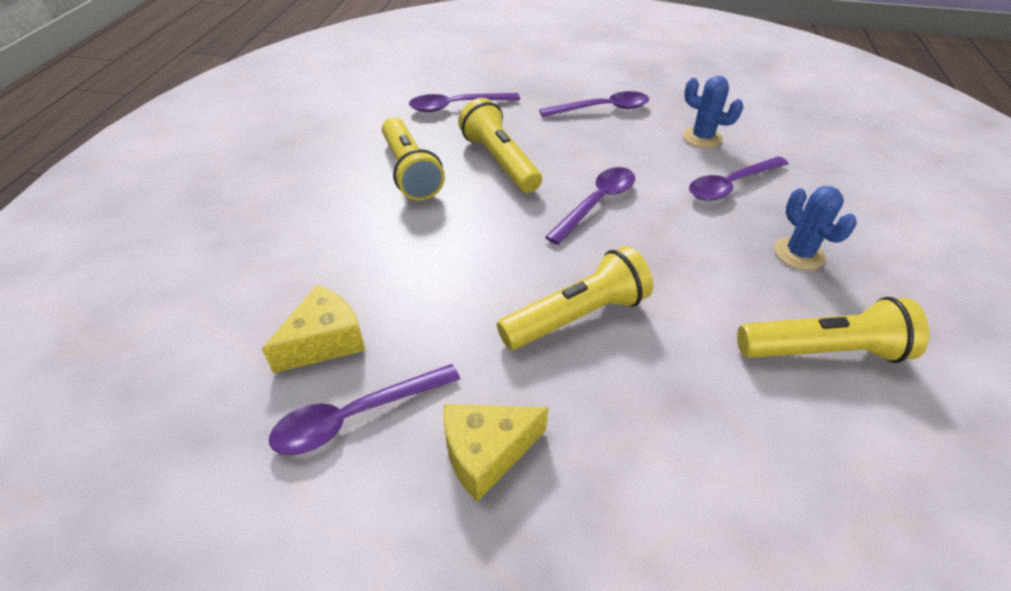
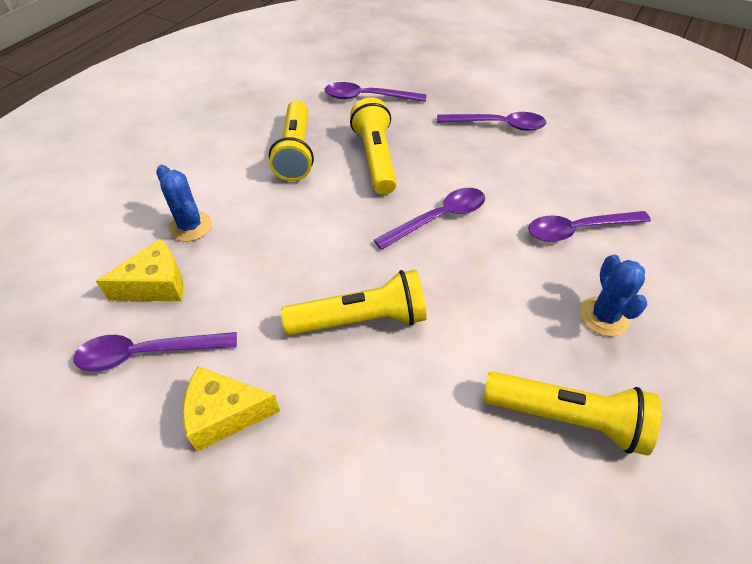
camera: 20 degrees right, 5 degrees up
blue cactus [683,76,744,148] -> blue cactus moved to [156,165,212,242]

